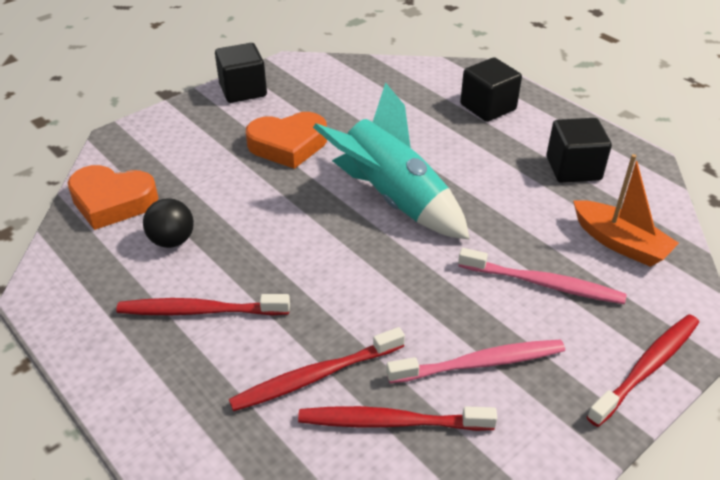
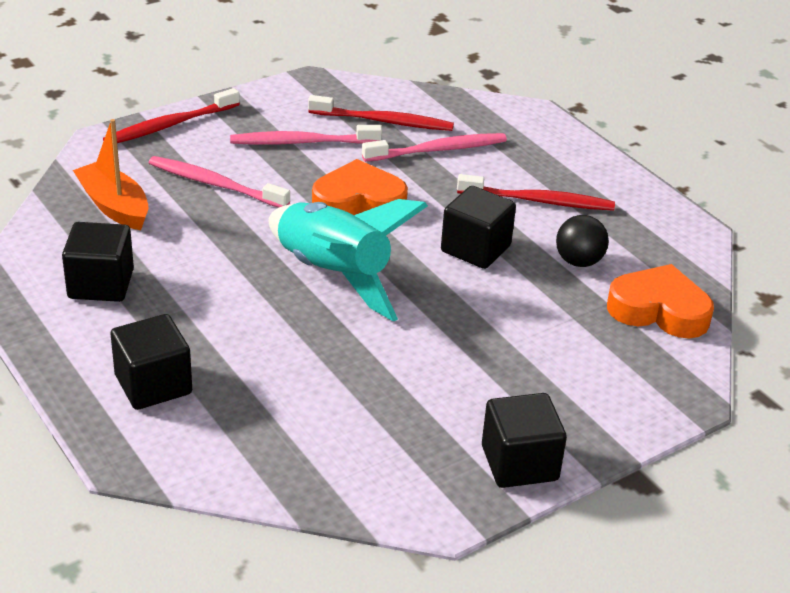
camera: 175 degrees left, 5 degrees down
red toothbrush [229,327,405,411] -> pink toothbrush [362,133,507,162]
orange heart [246,112,327,169] -> orange heart moved to [312,159,408,215]
none -> black cube [441,186,516,269]

